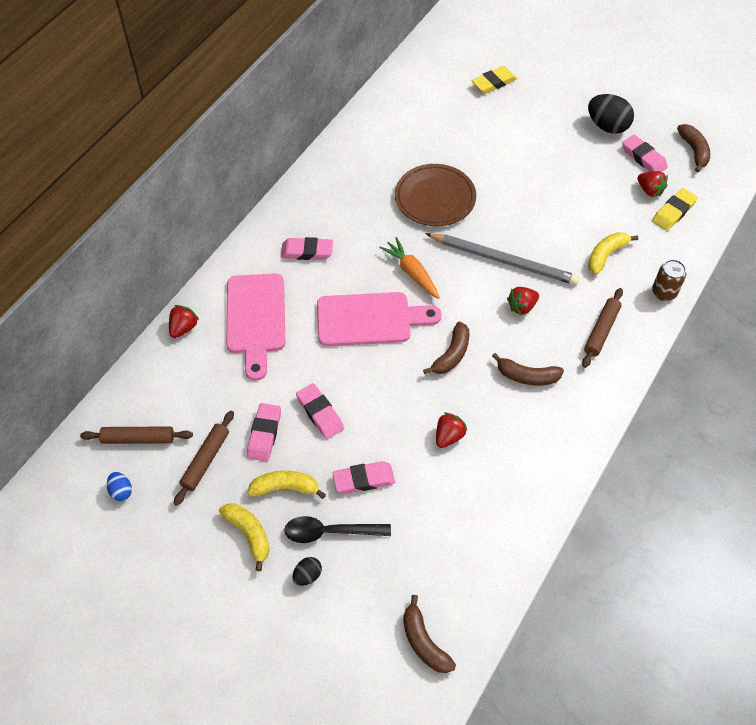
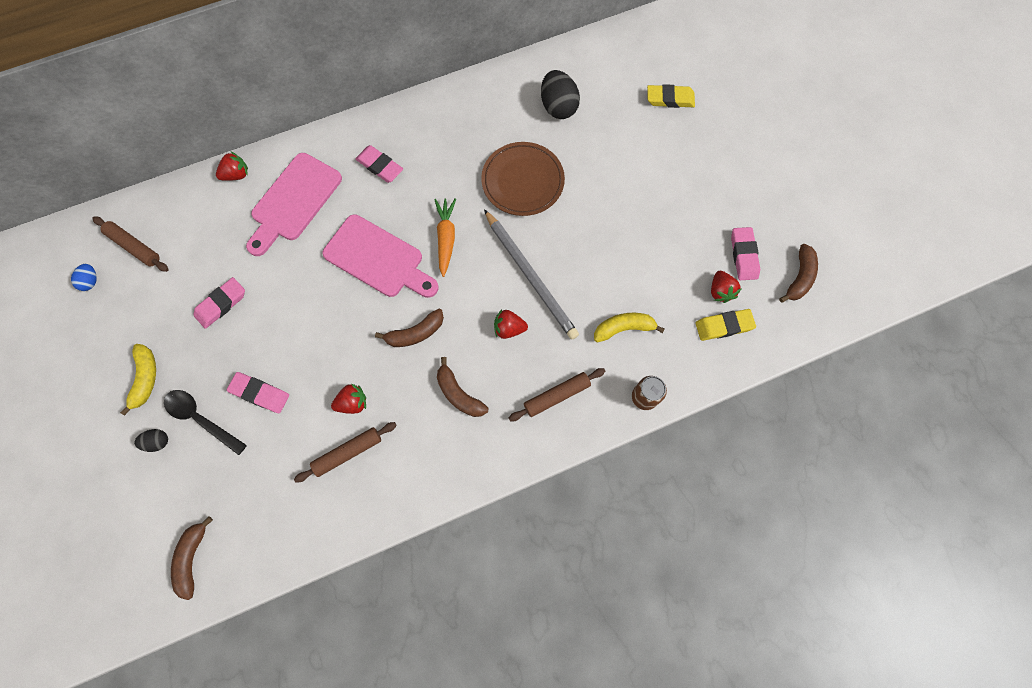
camera: 35 degrees right, 15 degrees up
brown rolling pin [174,411,234,506] -> brown rolling pin moved to [294,422,397,483]
yellow banana [247,471,326,499] -> none
pink eraser [296,383,344,439] -> none
black egg [588,94,634,134] -> black egg moved to [541,70,580,119]

